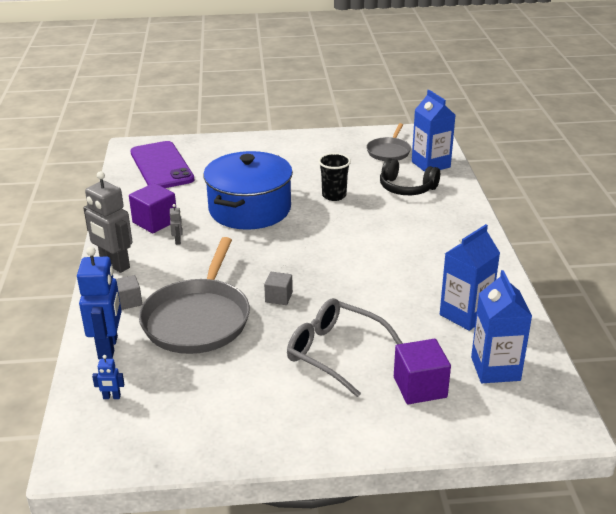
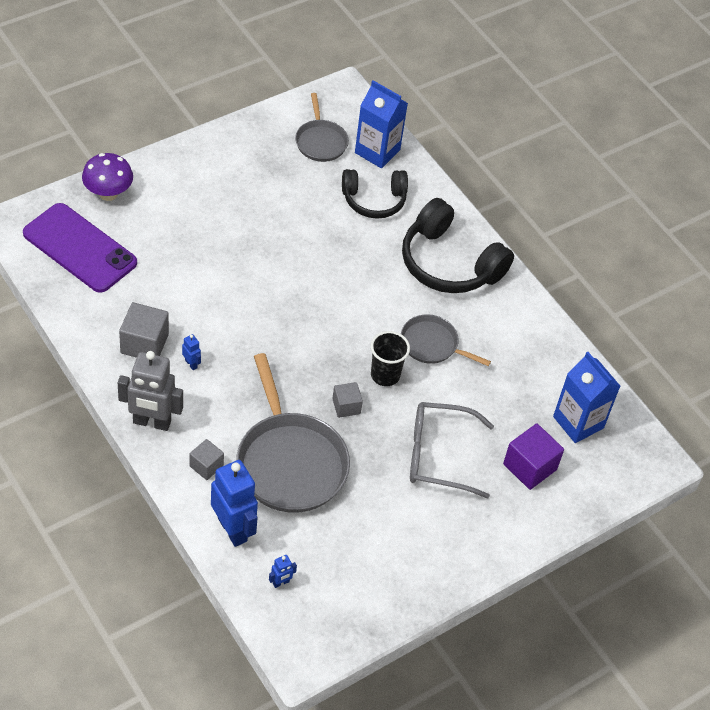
camera: 35 degrees left, 20 degrees up
purple cube [129,183,176,233] -> grey cube [119,302,169,358]
grey robot [170,204,183,245] -> blue robot [182,334,201,370]
blue pot [203,151,293,230] -> none
black cup [318,153,351,201] -> black cup moved to [371,331,410,386]
blue carton [440,224,500,331] -> none
none -> purple mushroom [82,153,133,201]
none -> grey pan [401,314,491,366]
none -> black headphones [402,198,514,293]

